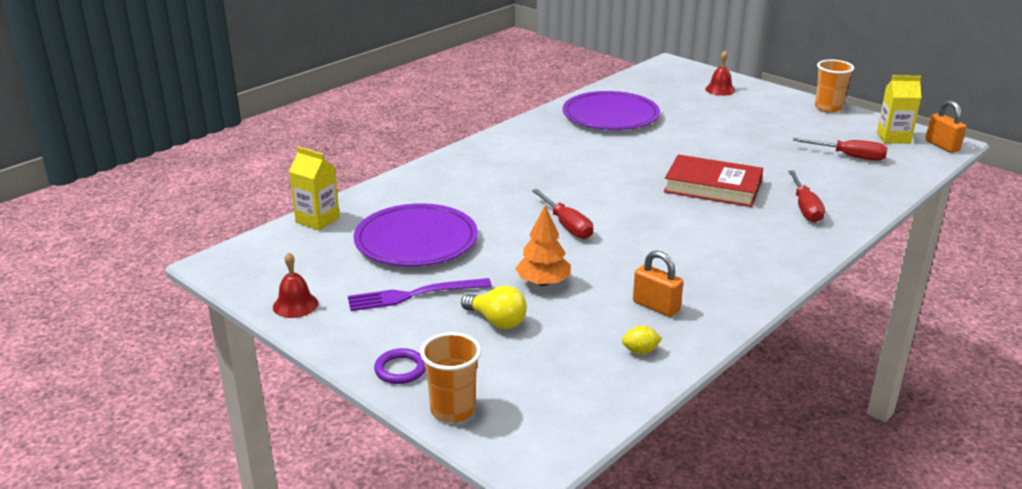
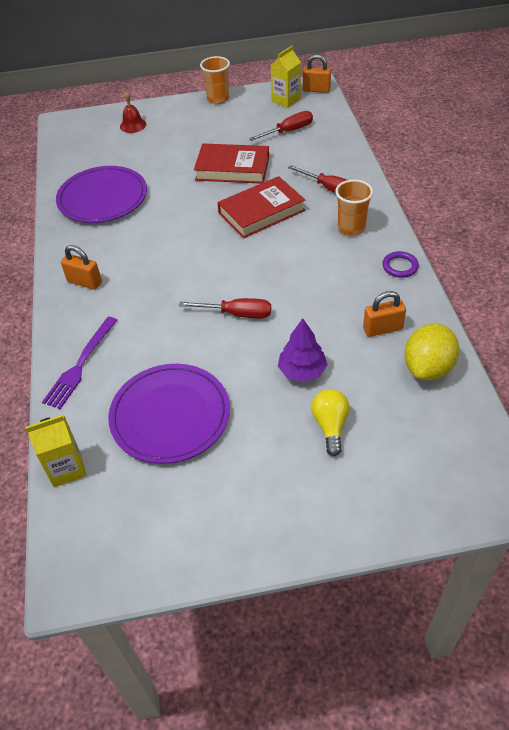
camera: 50 degrees left, 20 degrees up
red bell [273,252,318,318] -> none
purple fork [348,278,492,311] -> purple fork moved to [42,317,117,409]
purple ring [374,348,426,384] -> purple ring moved to [382,251,419,278]
orange cup [420,332,481,423] -> orange cup moved to [335,180,373,236]
yellow light bulb [461,285,527,329] -> yellow light bulb turned 75 degrees counterclockwise [311,389,349,456]
orange tree [515,206,571,286] -> purple tree [278,319,327,382]
yellow lemon [622,326,662,354] -> yellow lemon [404,324,459,380], size x2.25
none -> orange padlock [61,245,102,290]
none -> red book [194,144,269,183]

